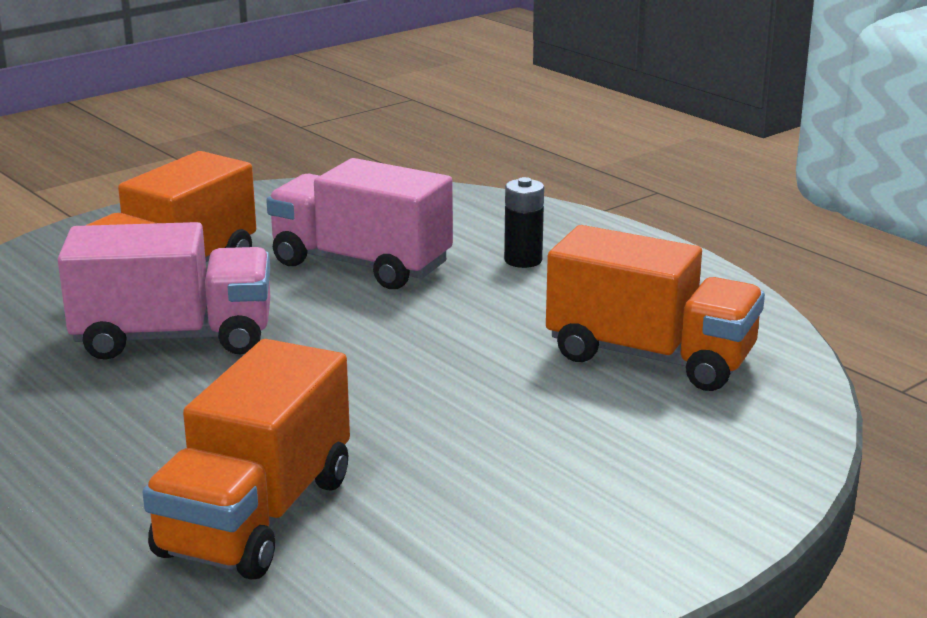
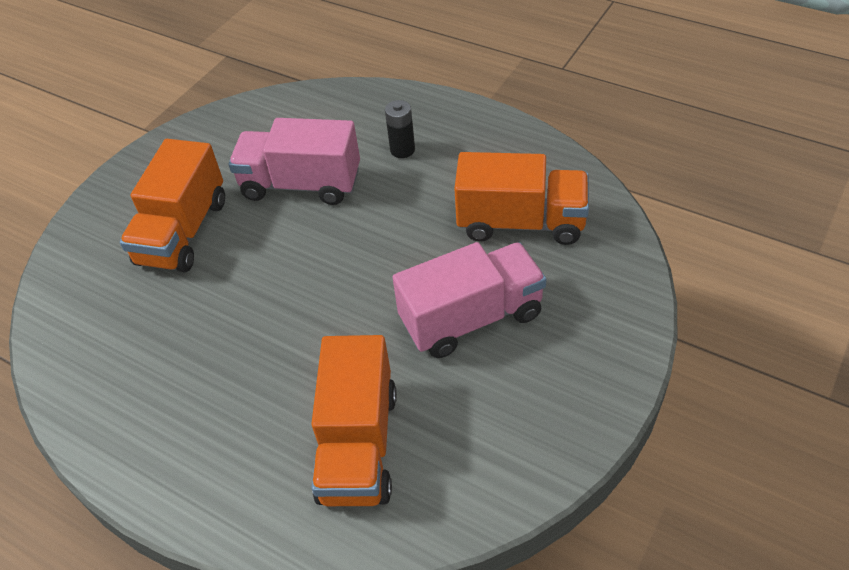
camera: 15 degrees left, 25 degrees up
pink truck [58,222,270,360] -> pink truck moved to [392,242,547,358]

